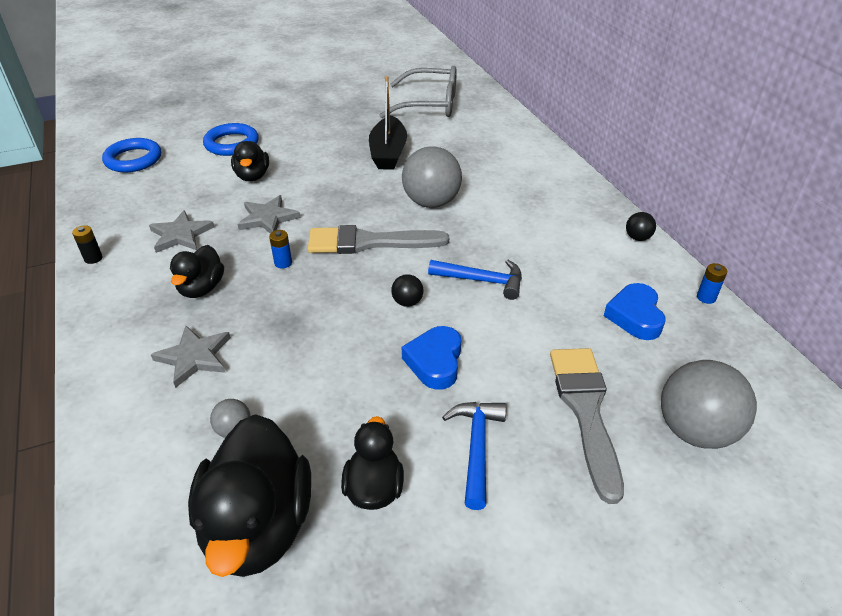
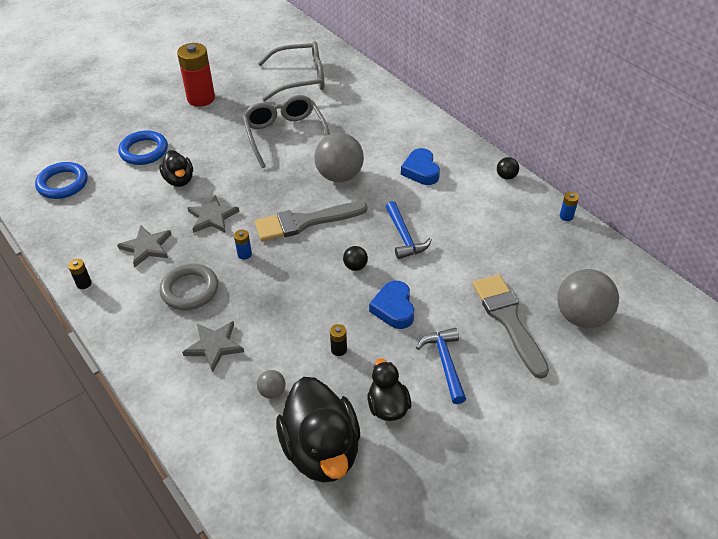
camera: 15 degrees left, 5 degrees up
black duck [170,245,224,298] -> grey ring [160,264,218,310]
black boat [369,76,407,170] -> grey glasses [243,95,330,168]
blue hammer [428,260,522,300] -> blue hammer turned 75 degrees clockwise [386,201,432,259]
blue heart [604,283,665,340] -> blue heart moved to [401,148,440,185]
none -> red battery [177,43,215,107]
none -> black battery [330,324,347,356]

